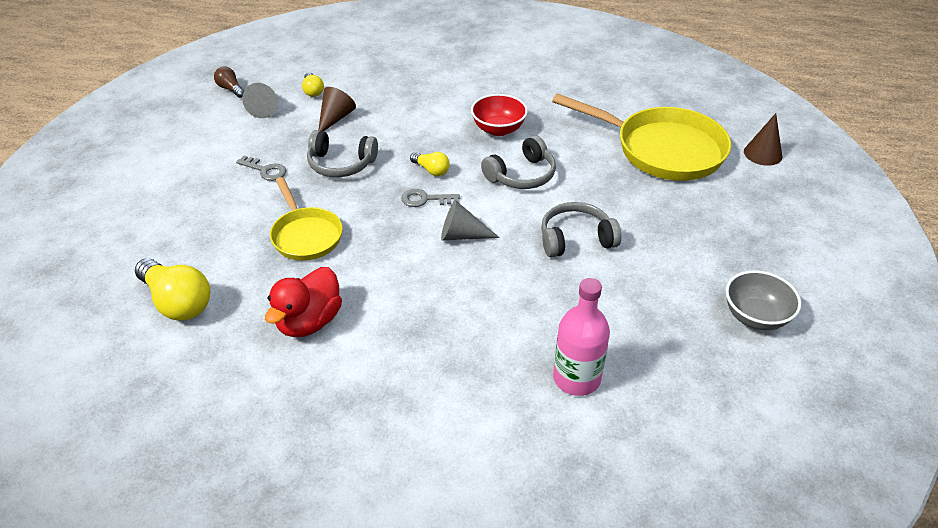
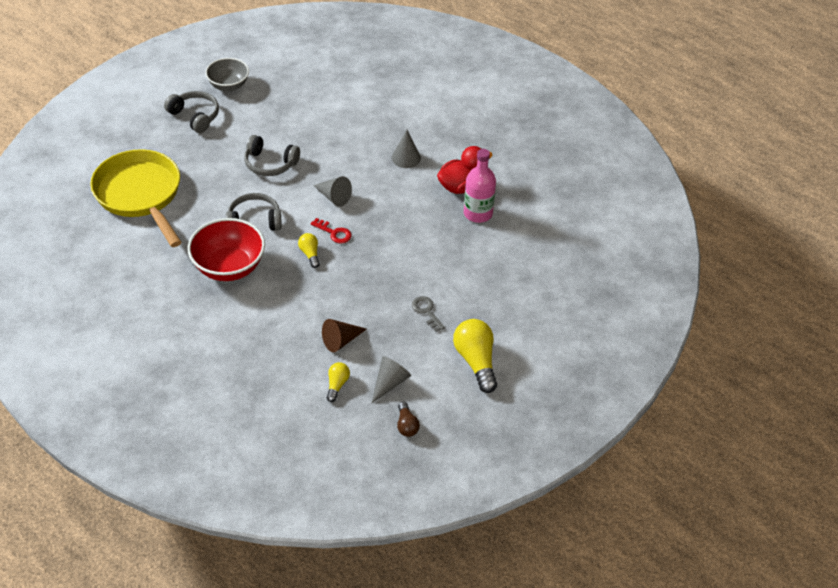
camera: 150 degrees left, 5 degrees up
yellow light bulb [135,258,210,321] -> yellow light bulb moved to [453,319,497,393]
yellow pan [270,177,343,261] -> none
grey headphones [307,130,378,177] -> grey headphones moved to [164,91,219,133]
grey key [401,189,460,207] -> red key [311,218,352,243]
red bowl [471,94,528,136] -> red bowl [188,218,265,281], size x1.53
pink bottle [553,278,610,396] -> pink bottle moved to [464,149,496,223]
brown cone [744,113,782,166] -> none
none -> grey cone [392,130,421,168]

